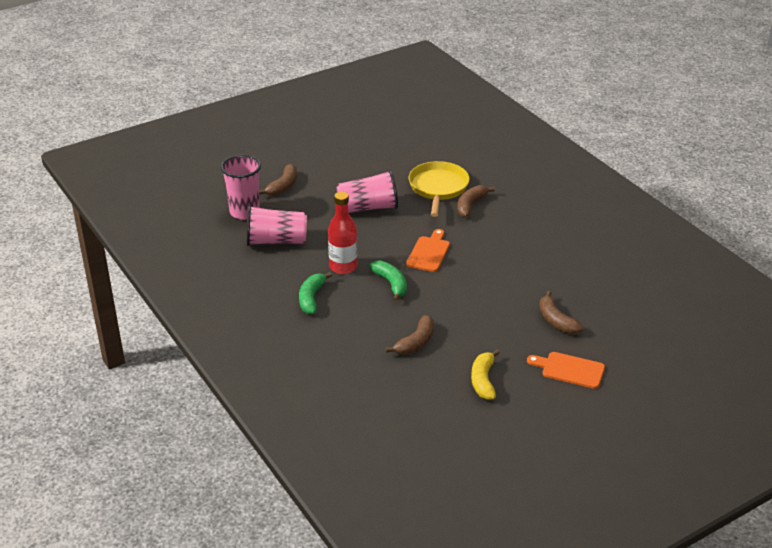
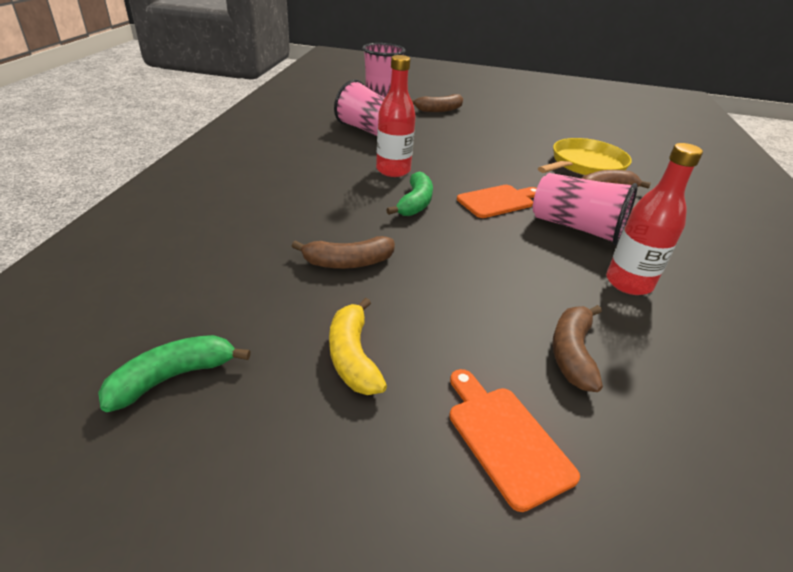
camera: 40 degrees right, 0 degrees up
green banana [299,272,332,314] -> green banana moved to [98,335,251,412]
pink cup [337,170,398,213] -> pink cup moved to [533,173,638,245]
yellow banana [471,350,500,400] -> yellow banana turned 60 degrees counterclockwise [329,298,387,395]
none -> red bottle [606,143,703,295]

